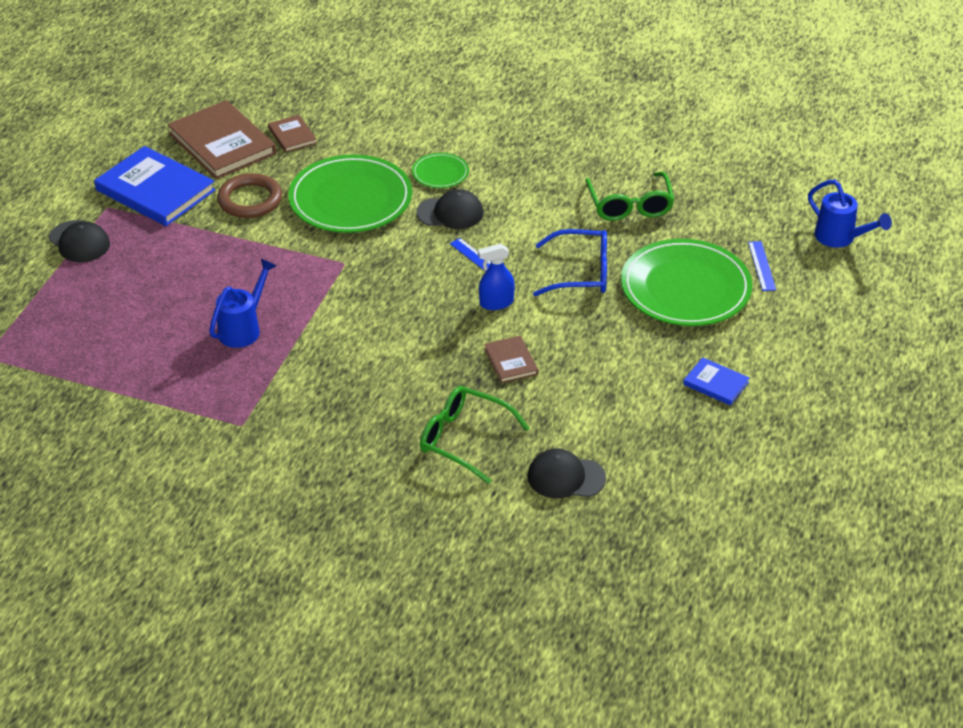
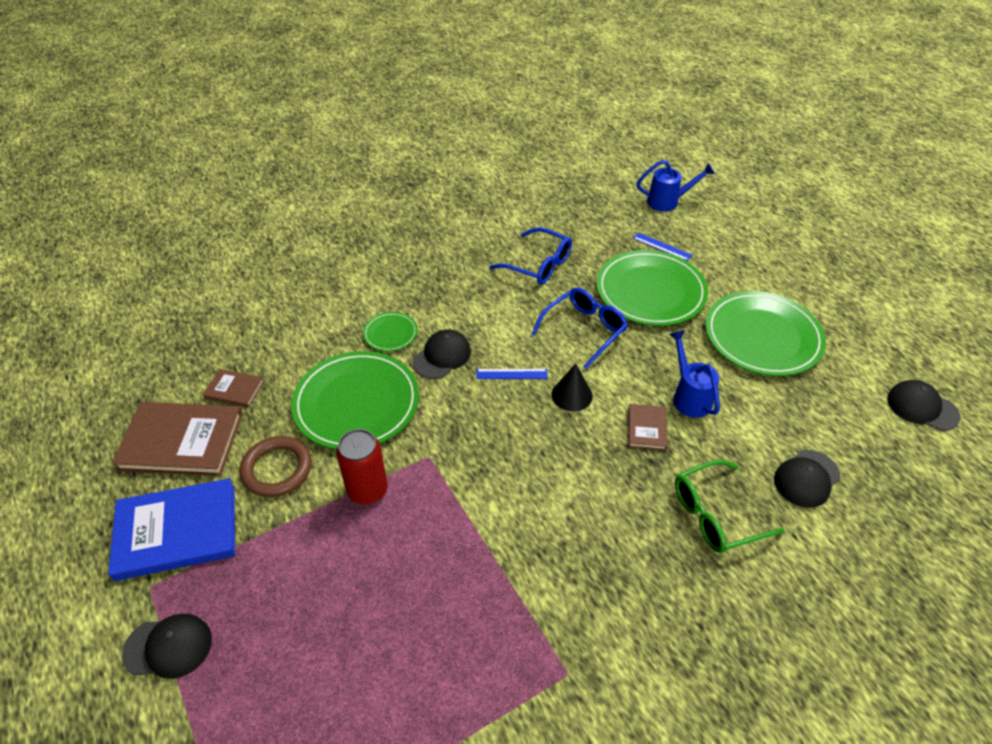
camera: 50 degrees left, 5 degrees up
blue watering can [209,259,277,348] -> blue watering can moved to [669,330,720,418]
blue spray bottle [478,243,515,310] -> black cone [551,364,593,411]
brown book [484,336,538,383] -> brown book turned 75 degrees clockwise [628,404,668,450]
green glasses [585,172,675,221] -> blue glasses [489,227,572,285]
blue book [683,357,749,406] -> green plate [705,291,826,376]
none -> red can [336,429,388,505]
none -> black cap [887,380,960,431]

